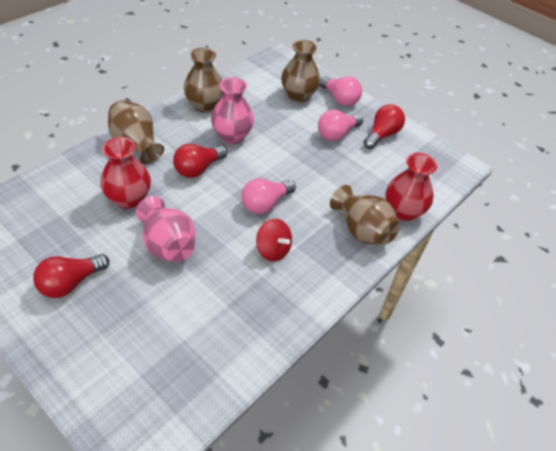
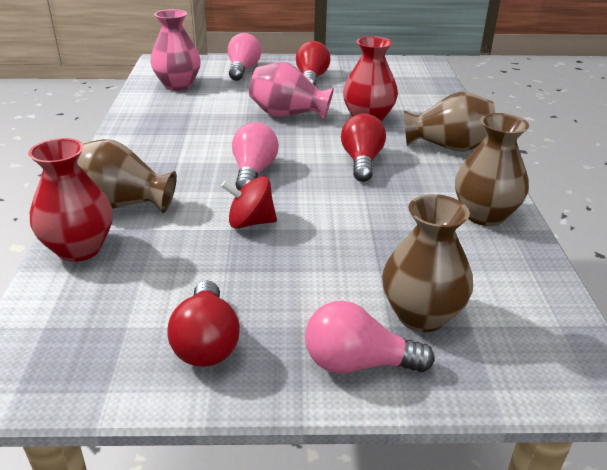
camera: 140 degrees right, 15 degrees down
pink vase [211,77,254,144] -> pink vase moved to [150,9,201,91]
red spinning top [256,219,292,261] -> red spinning top moved to [221,176,277,229]
pink light bulb [318,110,363,141] -> pink light bulb moved to [228,33,262,81]

